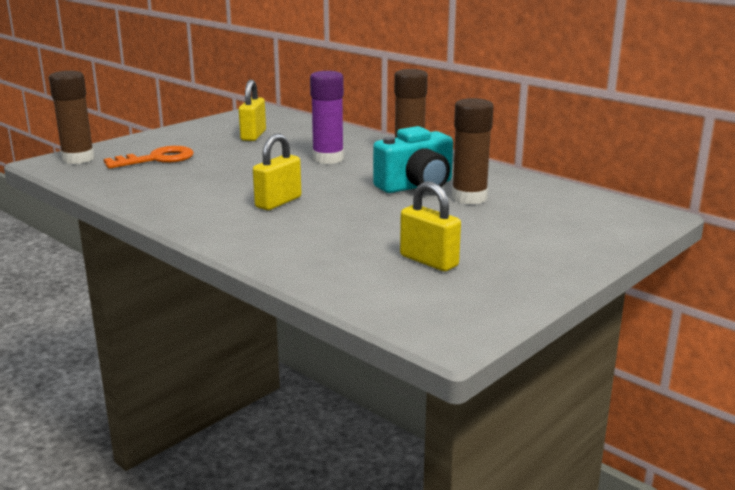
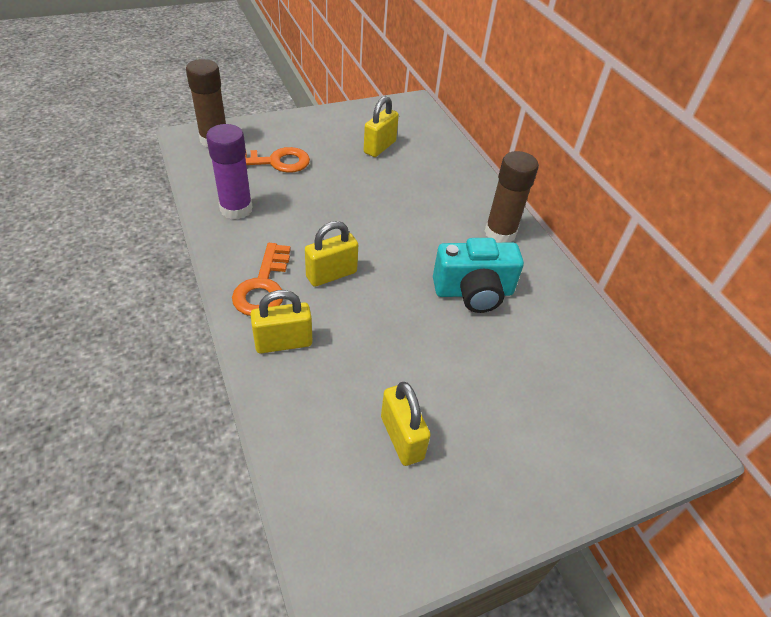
camera: 20 degrees right, 25 degrees up
purple glue stick [310,71,344,164] -> purple glue stick moved to [206,124,253,220]
brown glue stick [452,98,493,204] -> none
none -> orange key [232,243,291,316]
none -> yellow padlock [250,290,312,353]

